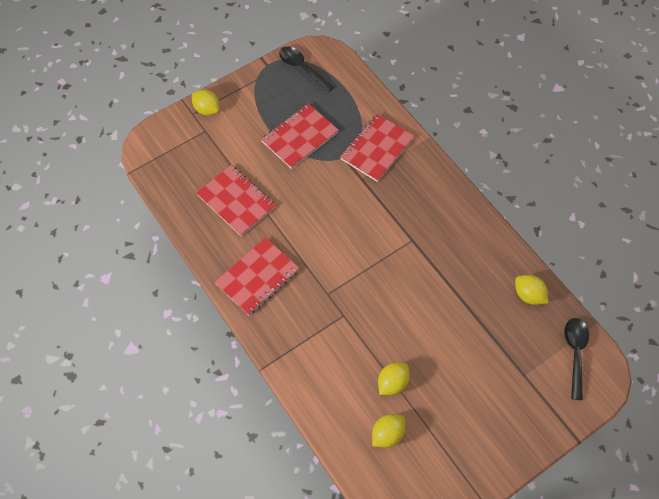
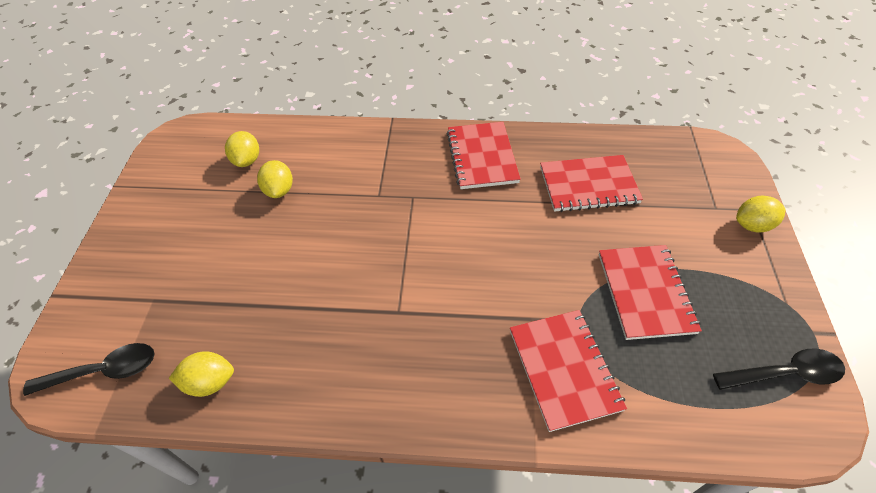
camera: 130 degrees right, 10 degrees down
black spoon [564,318,589,400] -> black spoon turned 60 degrees counterclockwise [23,343,155,396]

